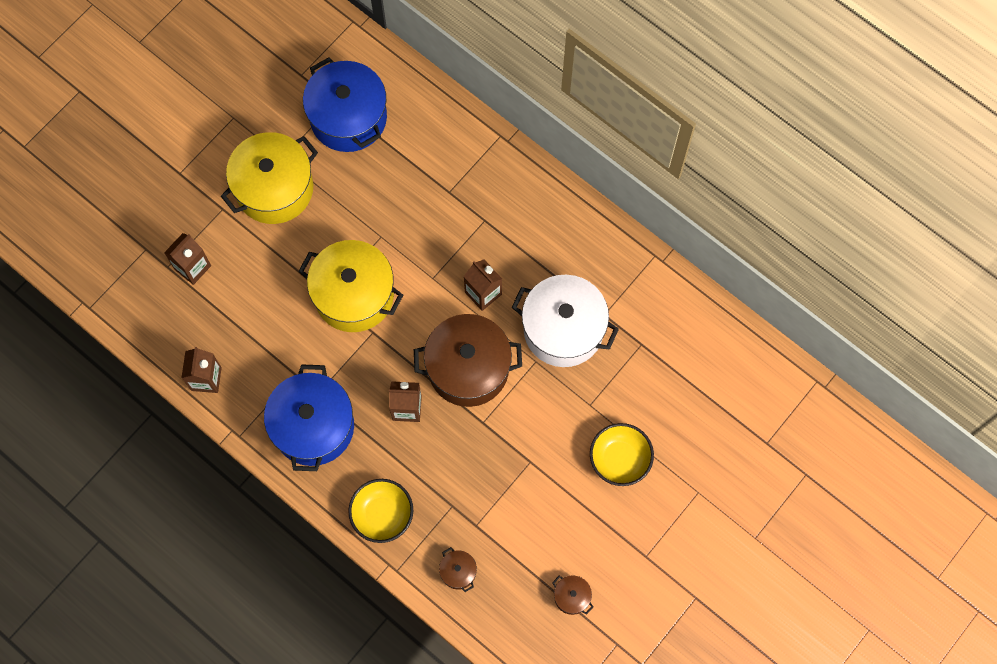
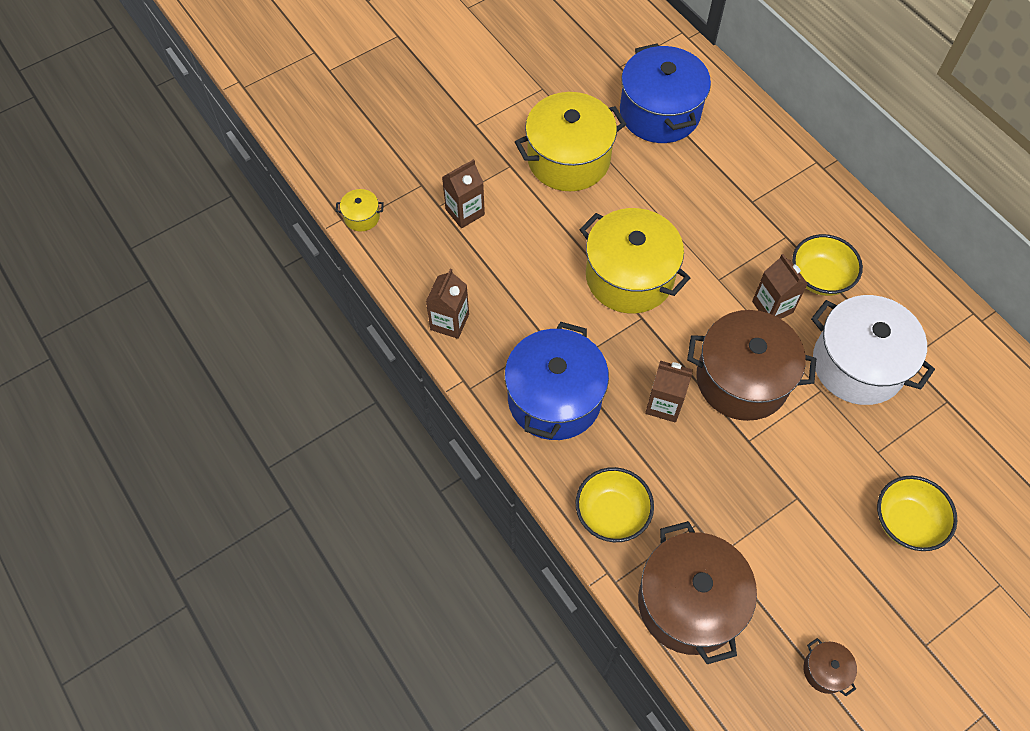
camera: 15 degrees right, 10 degrees down
brown pot [439,547,477,592] -> brown pot [638,521,757,664], size x2.38
none -> yellow pot [335,189,384,232]
none -> yellow bowl [792,234,863,296]

